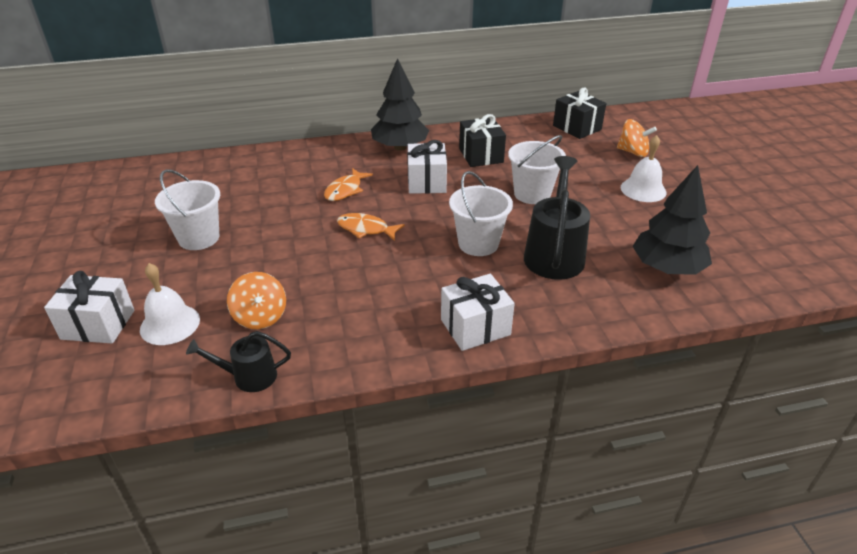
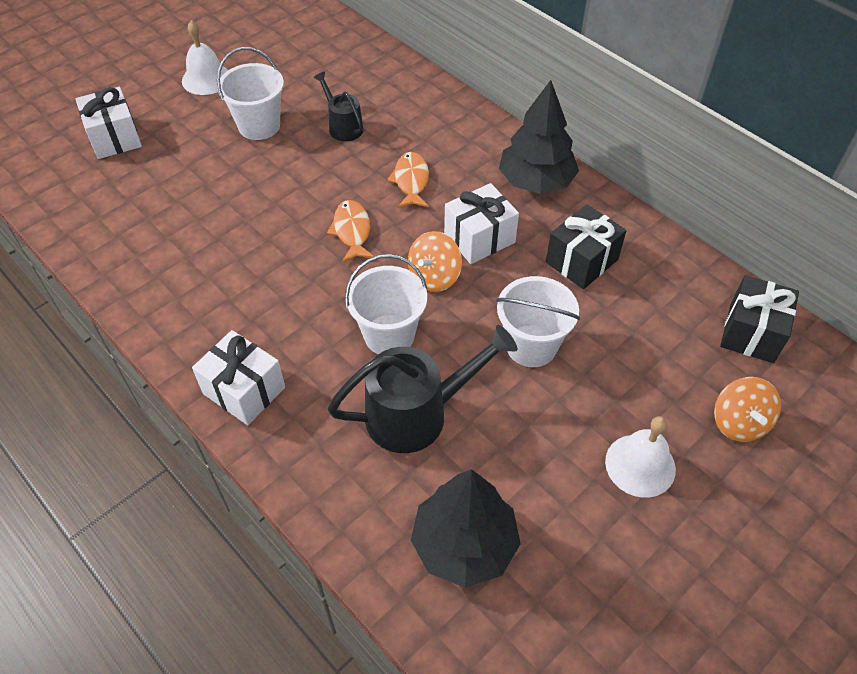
camera: 60 degrees right, 15 degrees up
white bell [140,263,200,345] -> white bell moved to [182,20,228,95]
black watering can [186,331,291,392] -> black watering can moved to [313,71,364,141]
orange spinning top [227,272,286,329] -> orange spinning top moved to [408,231,462,292]
orange fish [324,168,373,201] -> orange fish turned 90 degrees clockwise [387,152,429,208]

